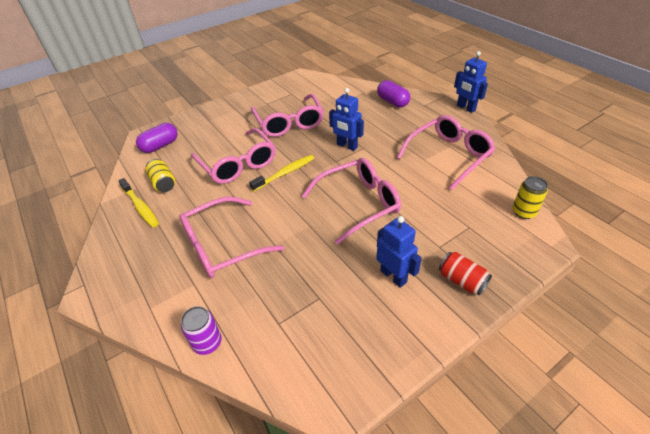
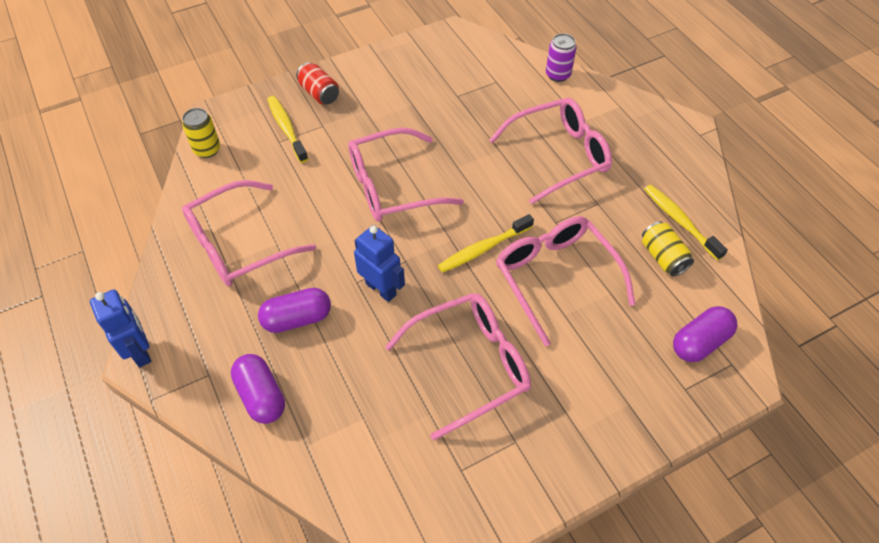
camera: 175 degrees left, 10 degrees up
pink glasses [251,94,324,137] -> pink glasses turned 75 degrees clockwise [385,293,531,440]
blue robot [376,216,422,288] -> none
none -> purple capsule [258,288,331,333]
none -> yellow toothbrush [267,96,308,163]

